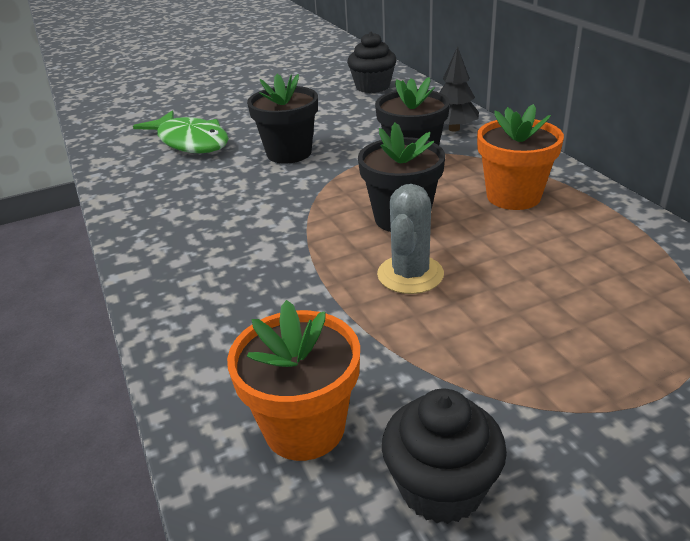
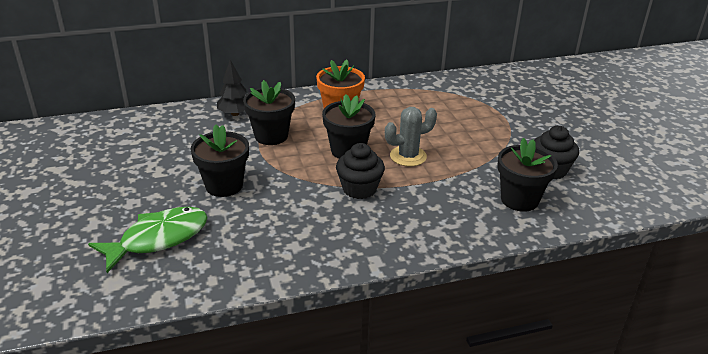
camera: 85 degrees left, 0 degrees up
orange flower pot [227,300,360,461] -> black flower pot [497,138,558,212]
black cupcake [347,32,397,93] -> black cupcake moved to [336,143,385,199]
grey cactus [377,184,444,294] -> grey cactus turned 45 degrees counterclockwise [385,107,437,167]

